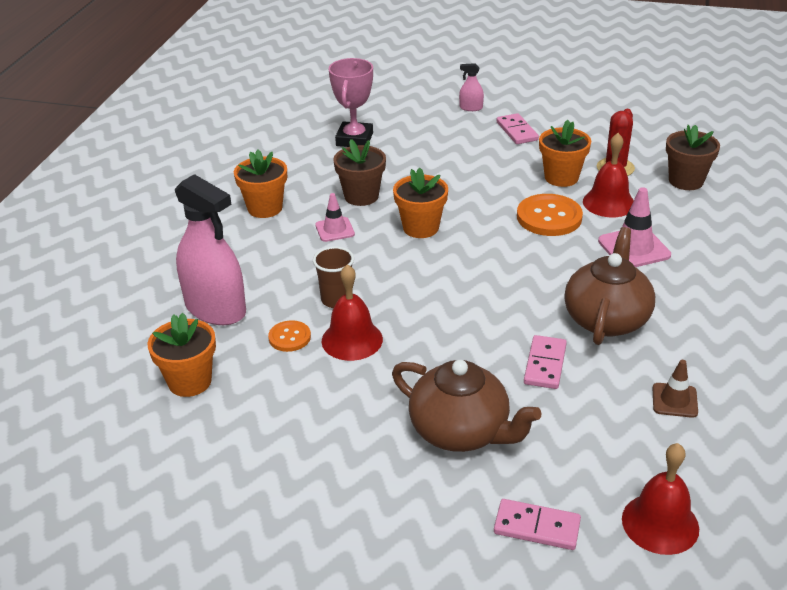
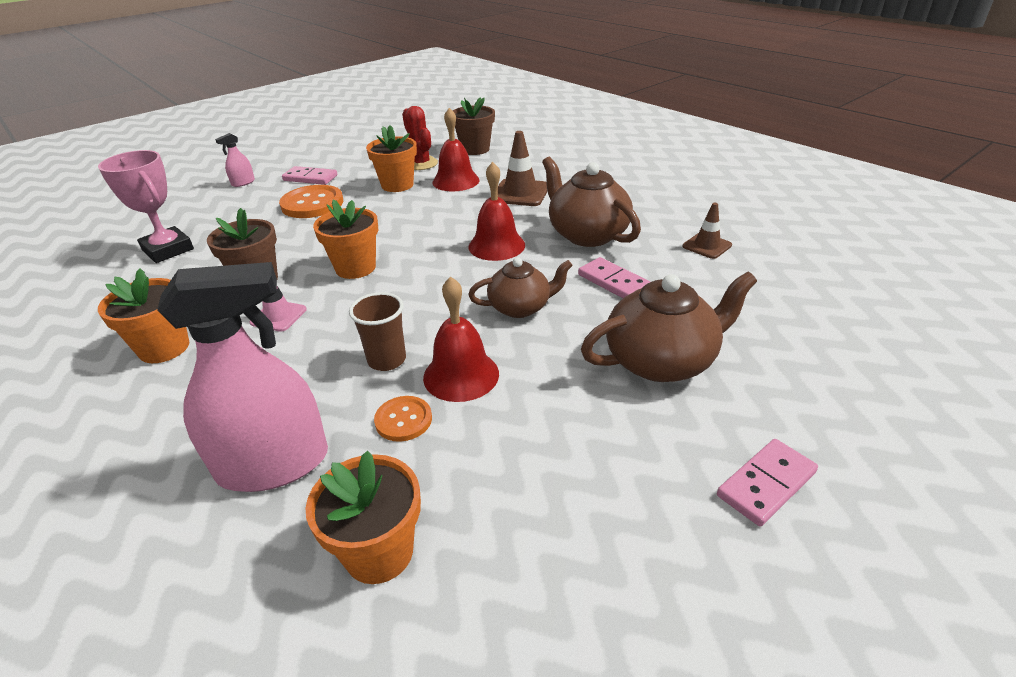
camera: 55 degrees left, 0 degrees up
pink domino [494,499,581,550] -> pink domino moved to [717,439,818,526]
orange button [517,194,583,236] -> orange button moved to [279,185,343,218]
pink traffic cone [598,187,671,267] -> brown traffic cone [497,131,547,206]
red bell [622,443,699,555] -> red bell moved to [468,162,525,261]
none -> brown teapot [468,257,573,318]

